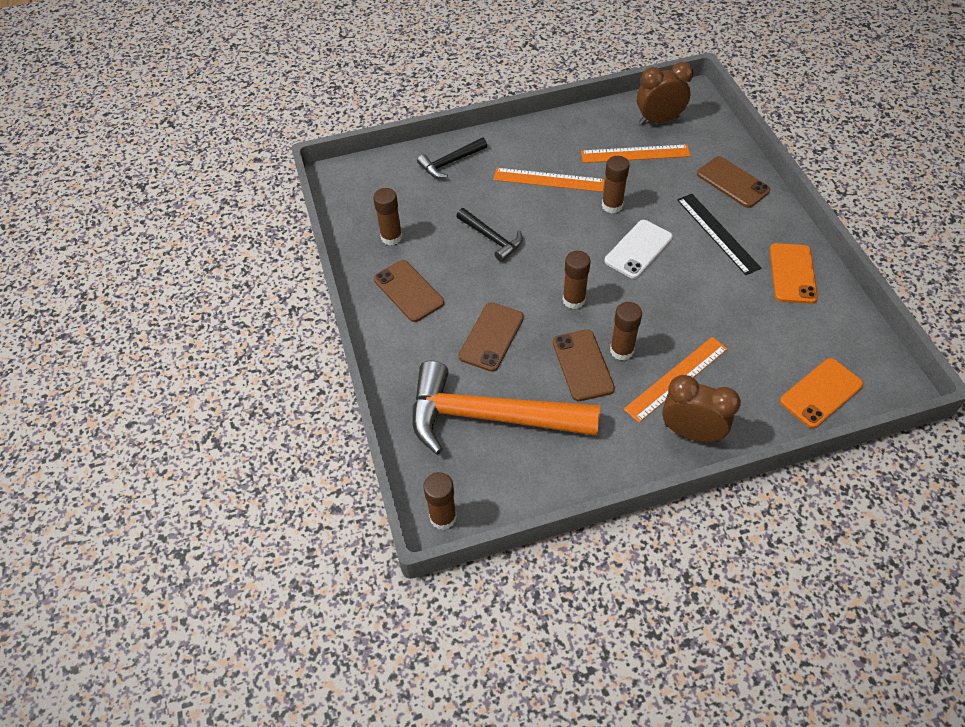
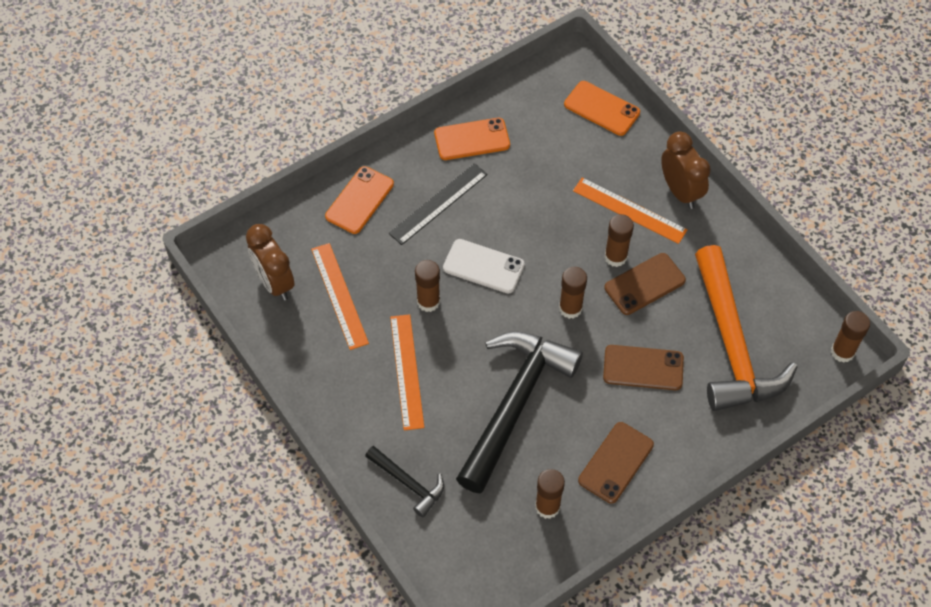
camera: 110 degrees left, 5 degrees up
black hammer [456,208,523,262] -> black hammer [456,332,583,494], size x2.11
brown clock [662,375,741,442] -> brown clock turned 150 degrees clockwise [661,131,711,209]
brown phone [697,156,771,208] -> orange phone [325,166,394,234]

